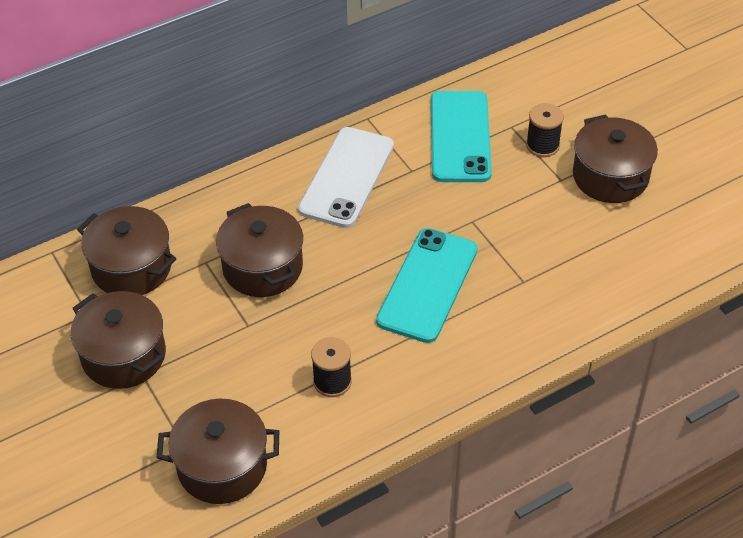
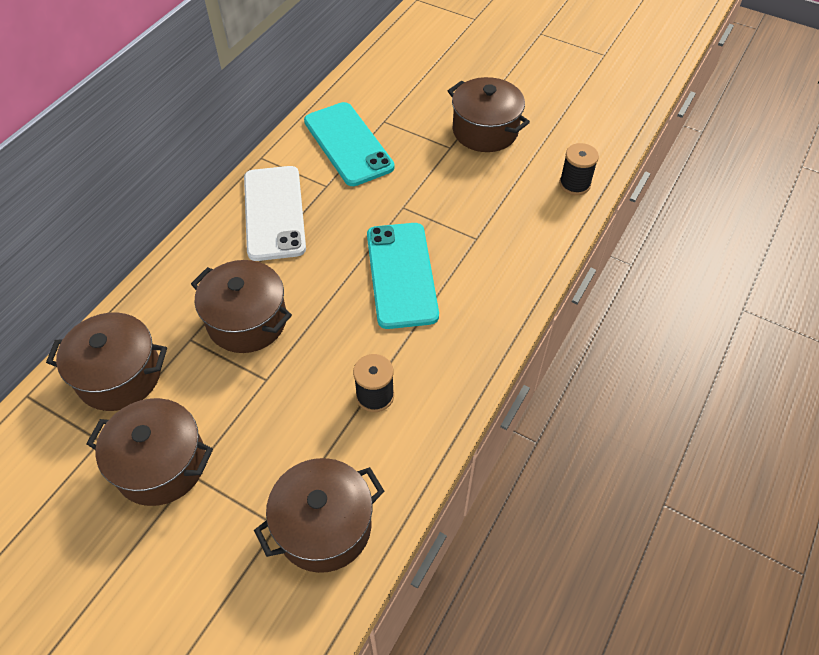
camera: 30 degrees left, 5 degrees up
black spool [526,103,564,157] -> black spool moved to [559,143,599,195]

